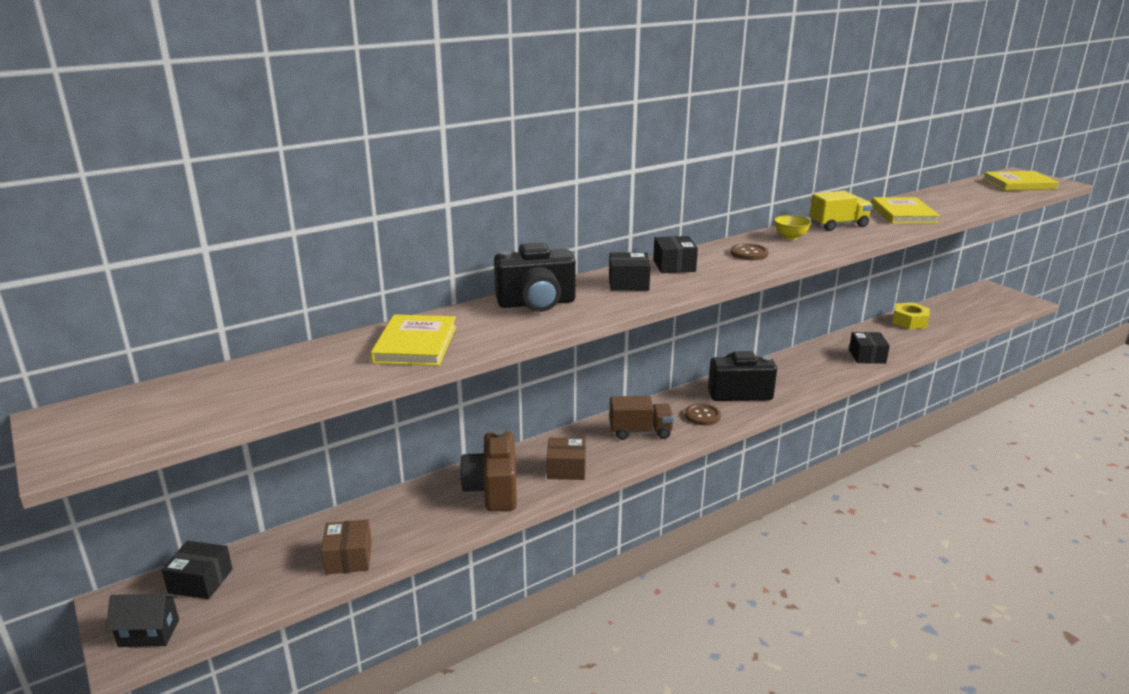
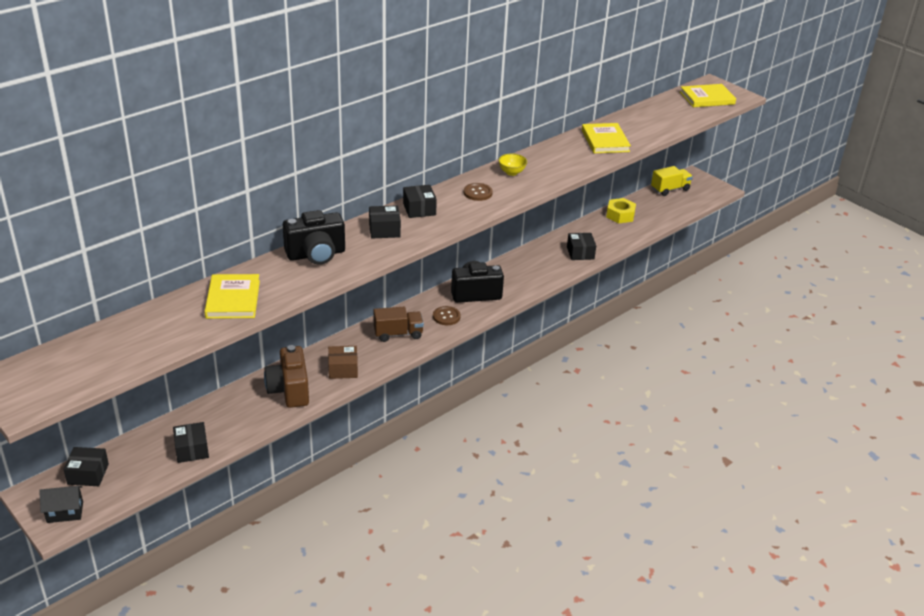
camera: 10 degrees left, 10 degrees up
brown box [321,519,372,575] -> black box [173,422,209,463]
yellow truck [809,190,873,231] -> yellow truck moved to [651,166,693,196]

